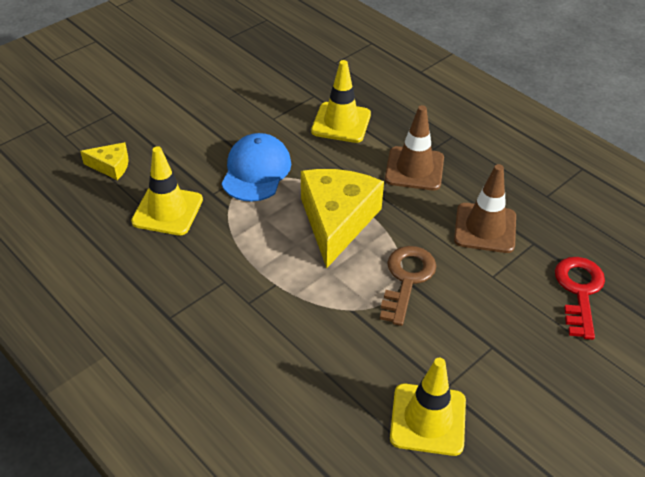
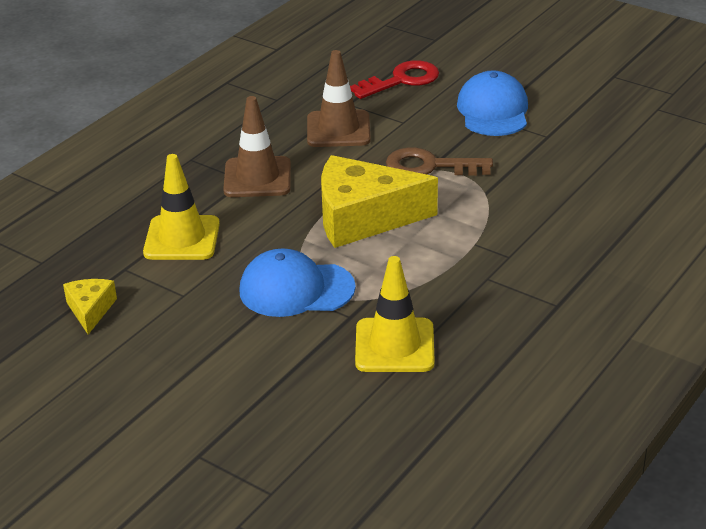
camera: 100 degrees left, 10 degrees down
yellow cheese [80,142,129,180] -> yellow cheese moved to [63,279,117,334]
yellow traffic cone [390,358,466,456] -> none
red key [555,257,605,340] -> red key turned 150 degrees clockwise [350,60,439,99]
none -> blue cap [457,70,528,136]

